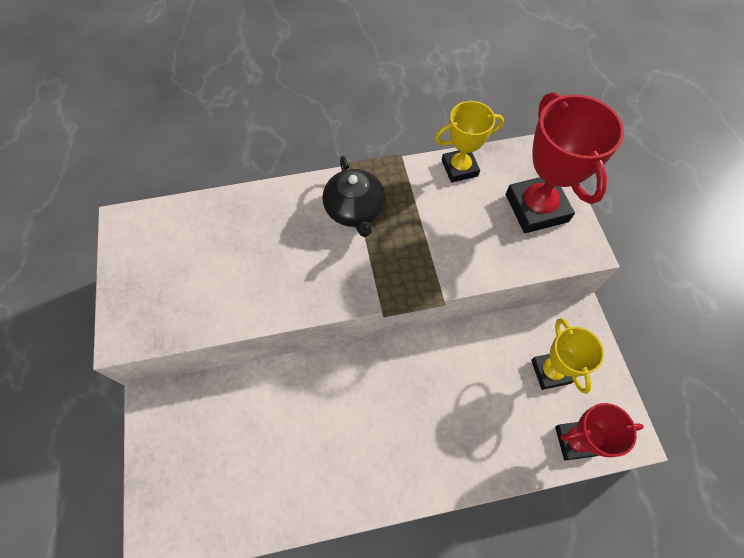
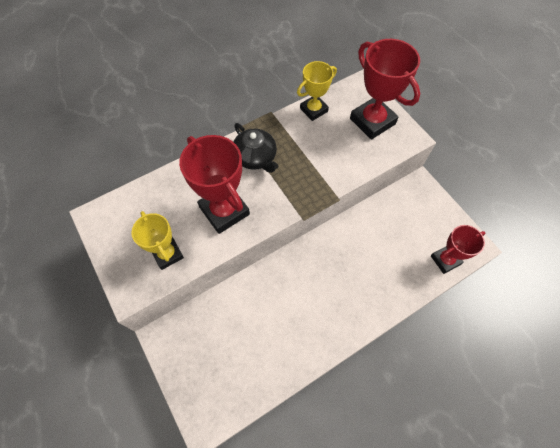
camera: 20 degrees left, 0 degrees up
yellow trophy [531,318,604,394] -> yellow trophy moved to [131,211,184,270]
none -> red trophy [179,135,250,234]

